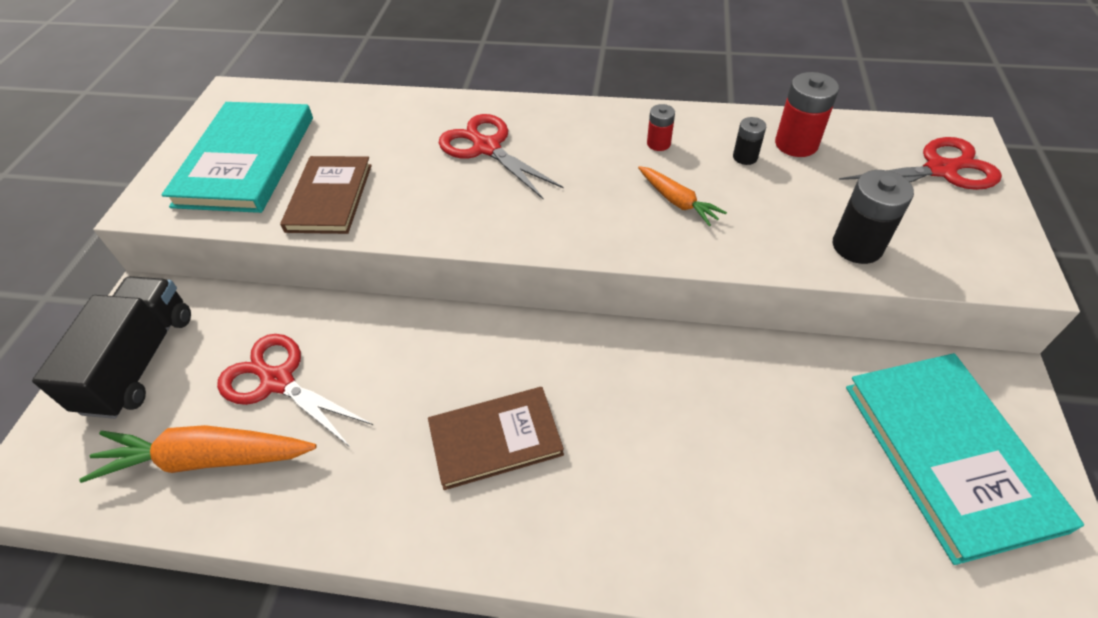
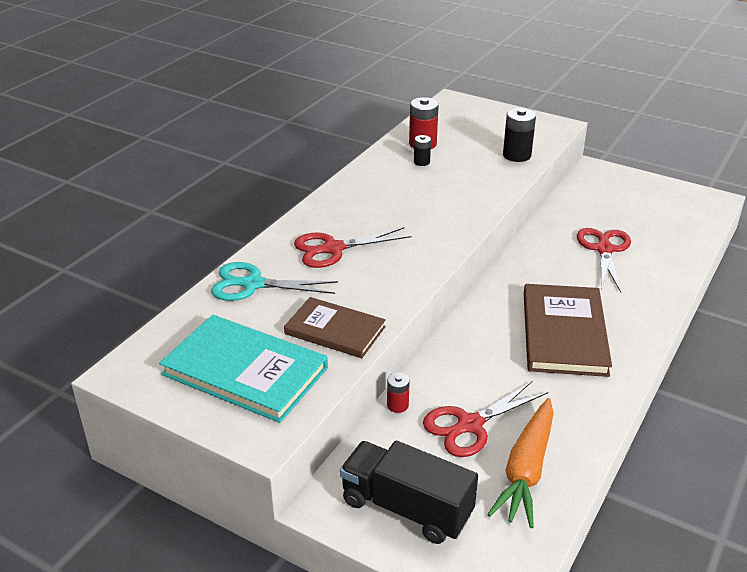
camera: 70 degrees left, 15 degrees down
brown book [428,387,564,490] -> brown book [524,284,612,377], size x1.54
orange carrot [638,166,727,226] -> none
red battery [647,104,675,151] -> red battery moved to [387,372,410,413]
red scissors [839,137,1002,190] -> red scissors moved to [577,228,631,292]
turquoise book [846,353,1084,565] -> none
none -> turquoise scissors [211,262,338,301]

